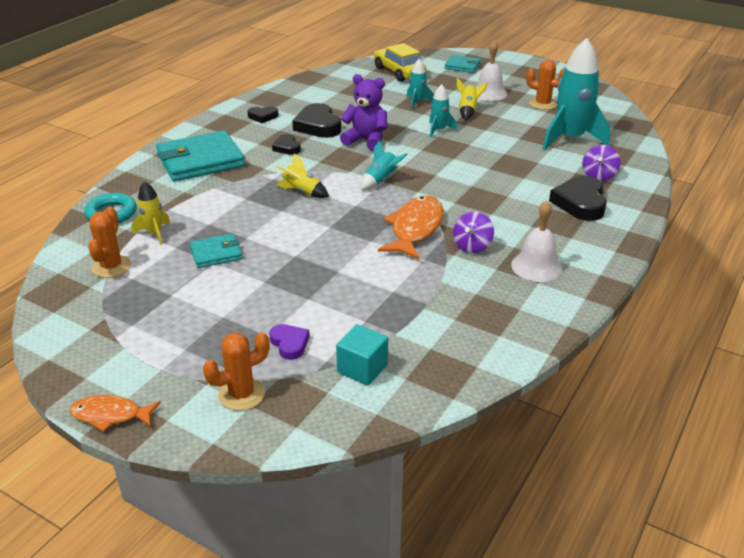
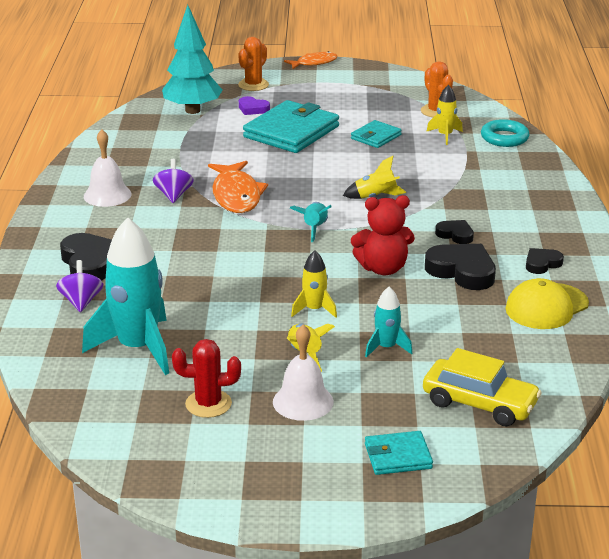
camera: 150 degrees right, 5 degrees down
turquoise wallet [156,130,245,182] -> turquoise wallet moved to [243,100,339,153]
turquoise cube [336,324,388,386] -> turquoise tree [162,5,222,114]
purple teddy bear [340,74,387,151] -> red teddy bear [351,195,415,275]
turquoise rocket [429,84,457,138] -> yellow rocket [291,250,337,318]
orange cactus [526,60,564,110] -> red cactus [172,339,241,418]
none -> yellow cap [505,278,589,329]

